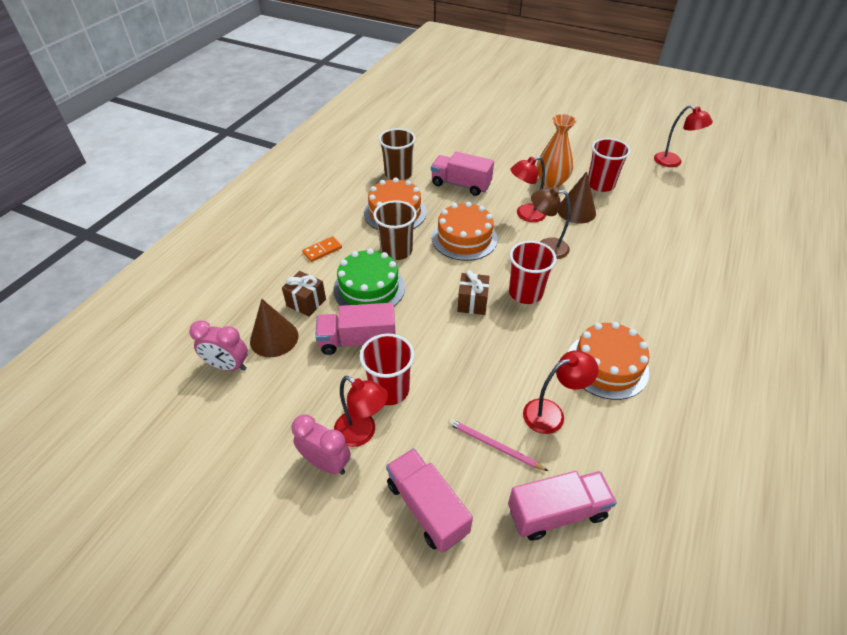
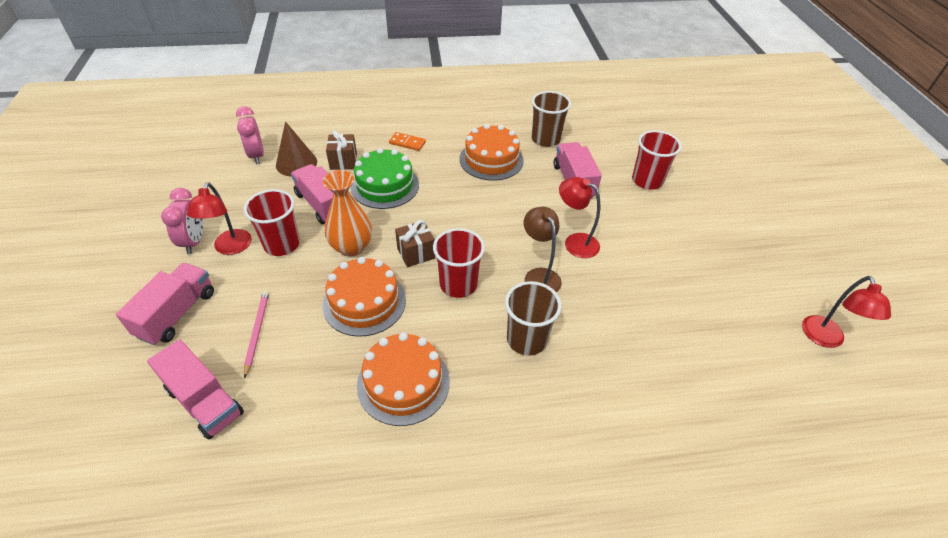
camera: 55 degrees right, 0 degrees up
brown cup [373,200,417,260] -> brown cup moved to [505,281,562,356]
orange cake [432,202,497,261] -> orange cake moved to [322,257,406,337]
red lamp [523,350,598,434] -> none
orange vase [537,114,576,188] -> orange vase moved to [322,170,372,257]
brown cone [558,171,596,224] -> none
red cup [588,138,630,192] -> red cup moved to [632,130,682,190]

